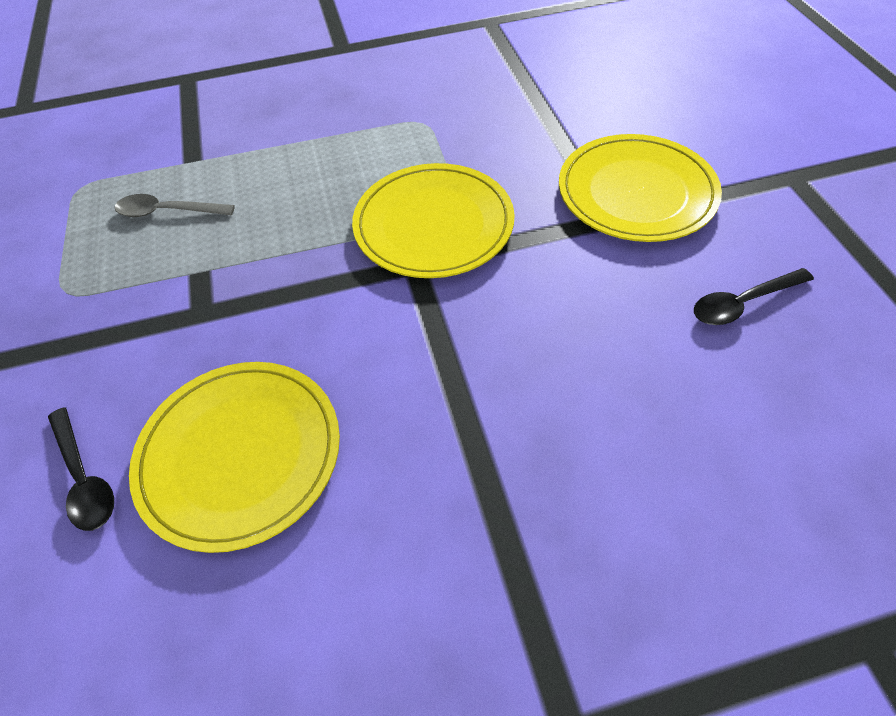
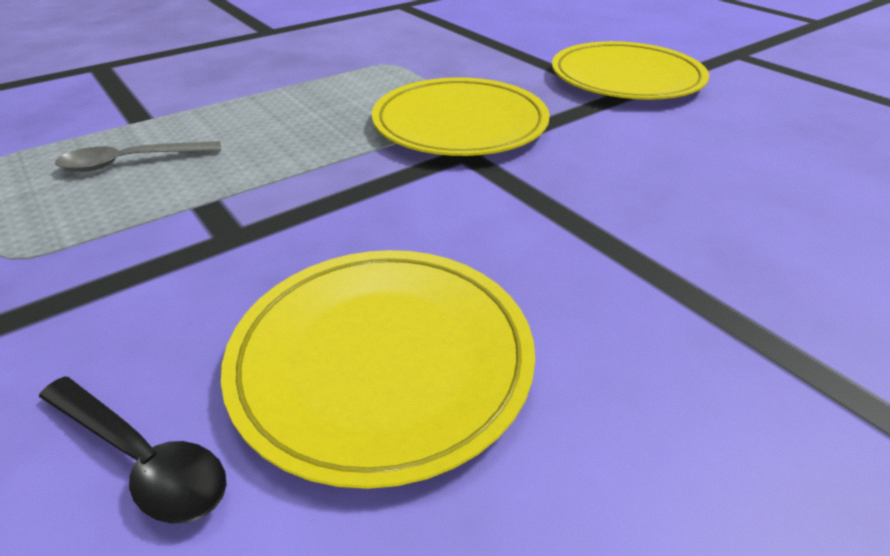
camera: 25 degrees left, 15 degrees down
black spoon [694,268,814,325] -> none

